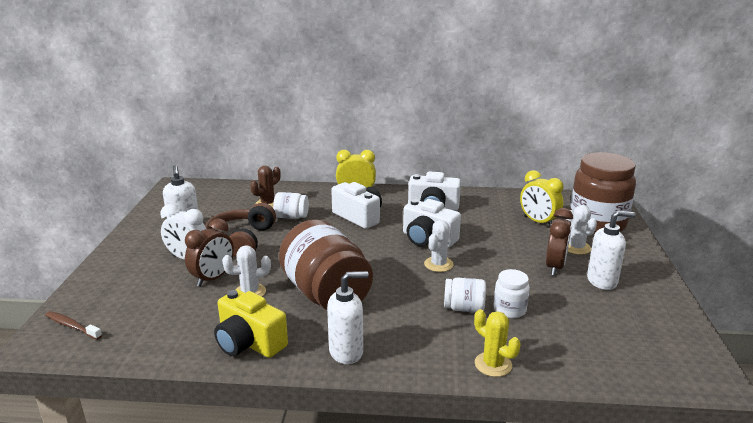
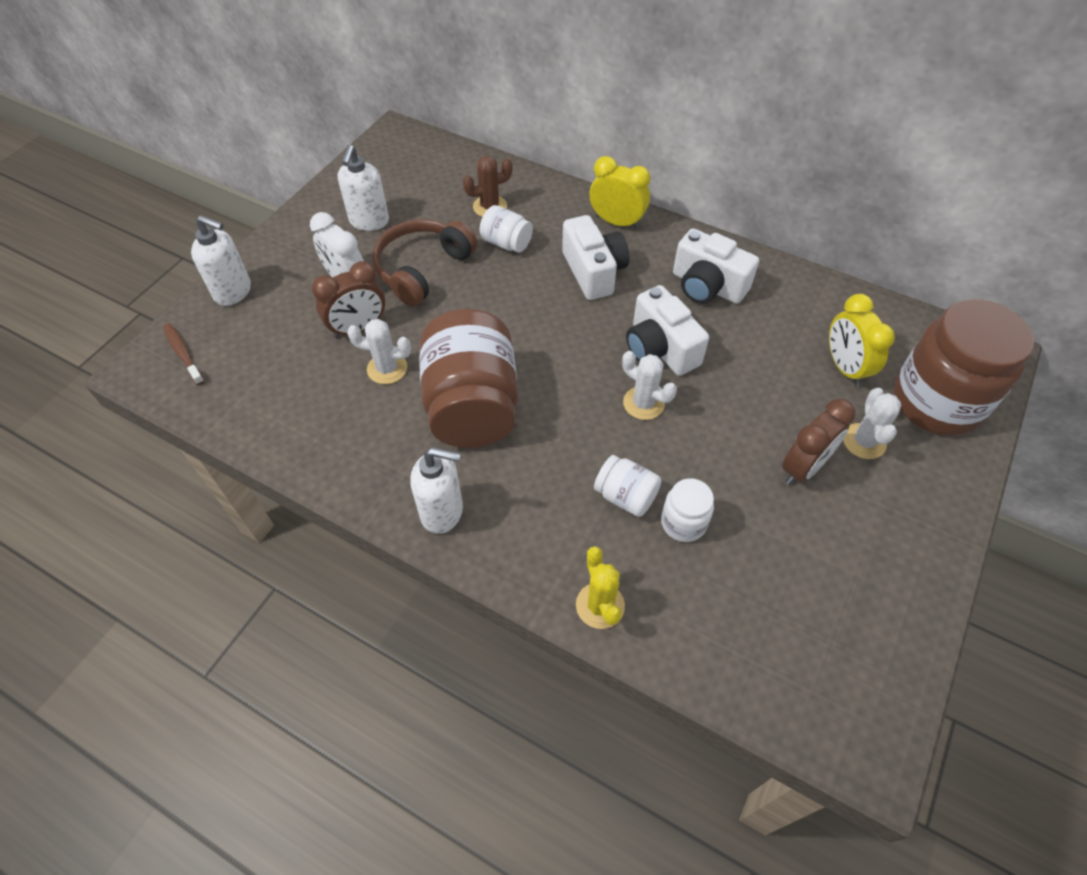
camera: 25 degrees right, 30 degrees up
yellow camera [214,289,288,358] -> none
white cactus [424,220,453,272] -> white cactus turned 75 degrees clockwise [622,351,677,420]
white soap dispenser [587,210,636,290] -> white soap dispenser moved to [191,215,251,306]

